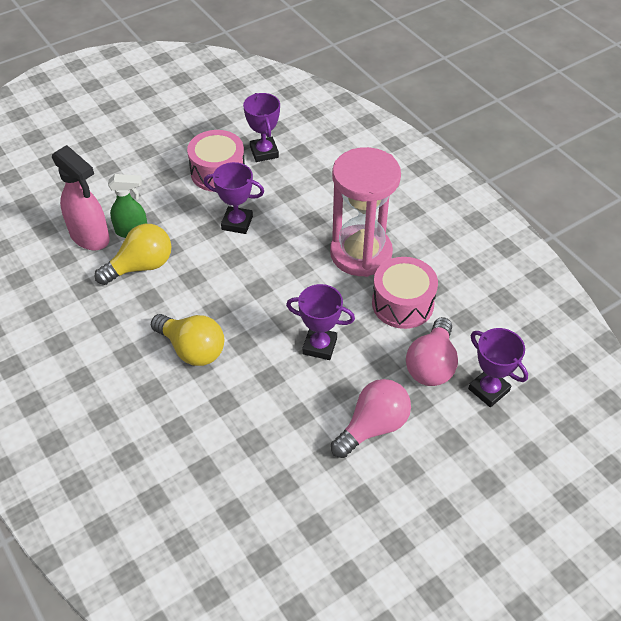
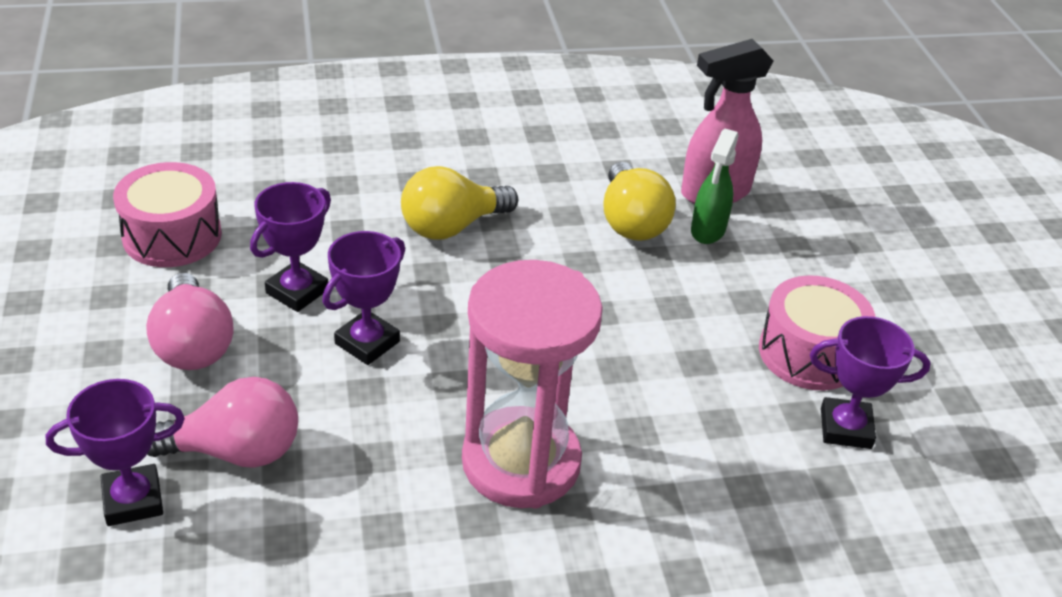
camera: 110 degrees right, 10 degrees down
purple trophy [204,162,264,234] -> purple trophy moved to [250,182,331,312]
pink drum [372,257,438,329] -> pink drum moved to [113,162,222,267]
pink light bulb [406,317,458,386] -> pink light bulb turned 135 degrees clockwise [147,377,298,468]

